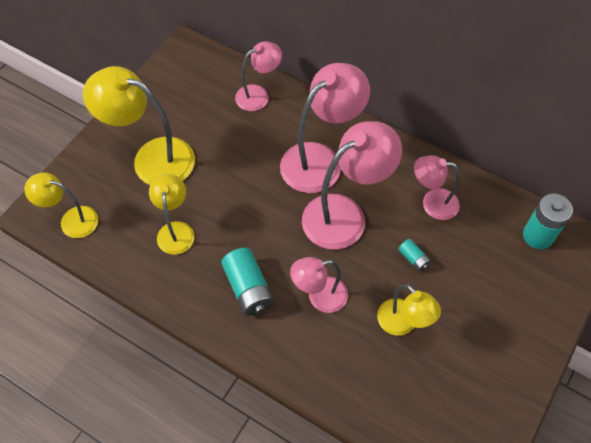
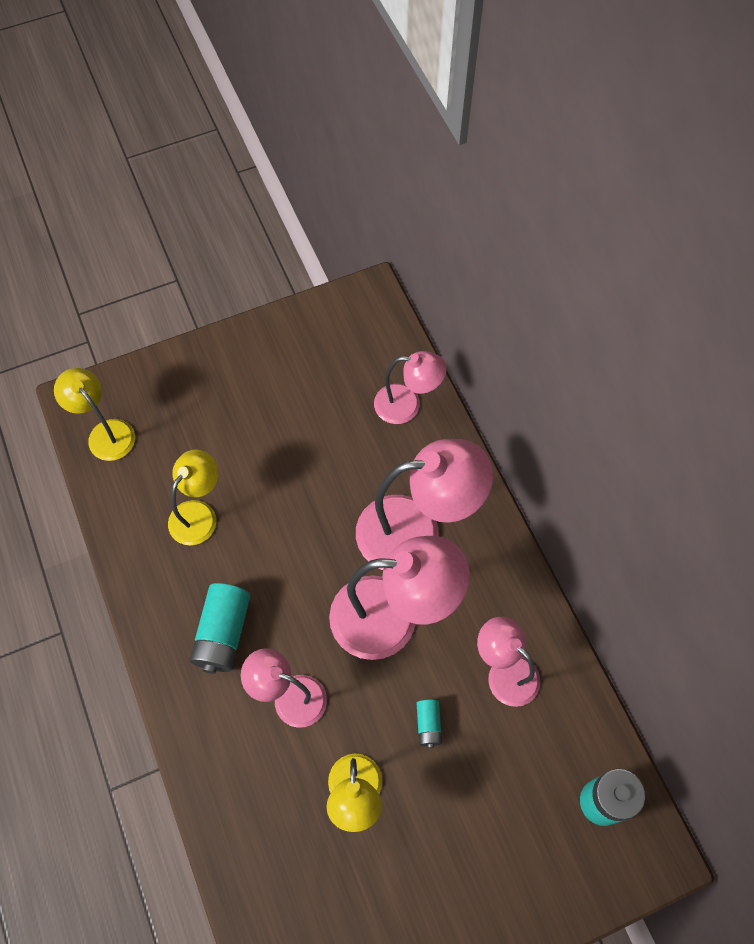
camera: 35 degrees right, 5 degrees up
yellow lamp [83,66,195,185] -> none

